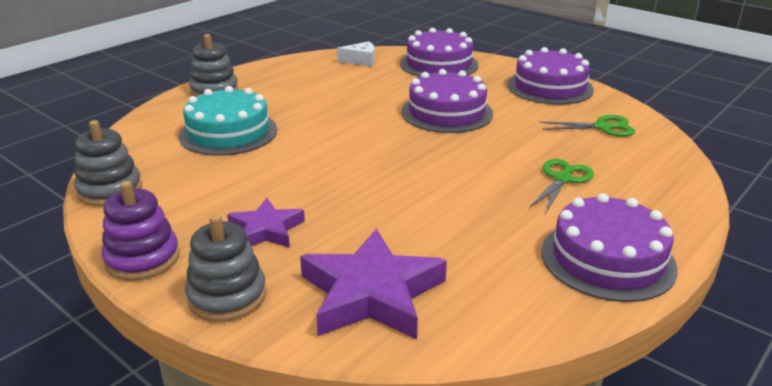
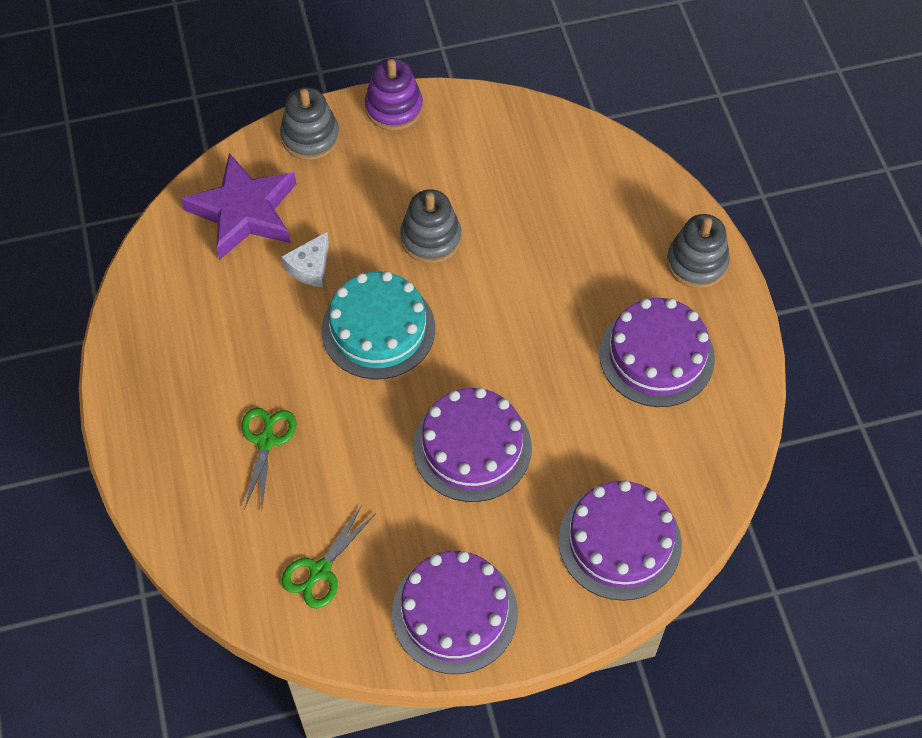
camera: 125 degrees right, 30 degrees up
grey stacking toy [74,120,142,206] -> grey stacking toy moved to [400,189,461,264]
turquoise cake [179,86,277,156] -> turquoise cake moved to [322,271,435,380]
purple star [227,198,305,248] -> none
white cheese [337,41,375,67] -> white cheese moved to [281,232,329,287]
green scissors [530,159,594,212] -> green scissors turned 150 degrees counterclockwise [242,407,297,512]
purple cake [541,193,678,302] -> purple cake moved to [599,298,715,407]

